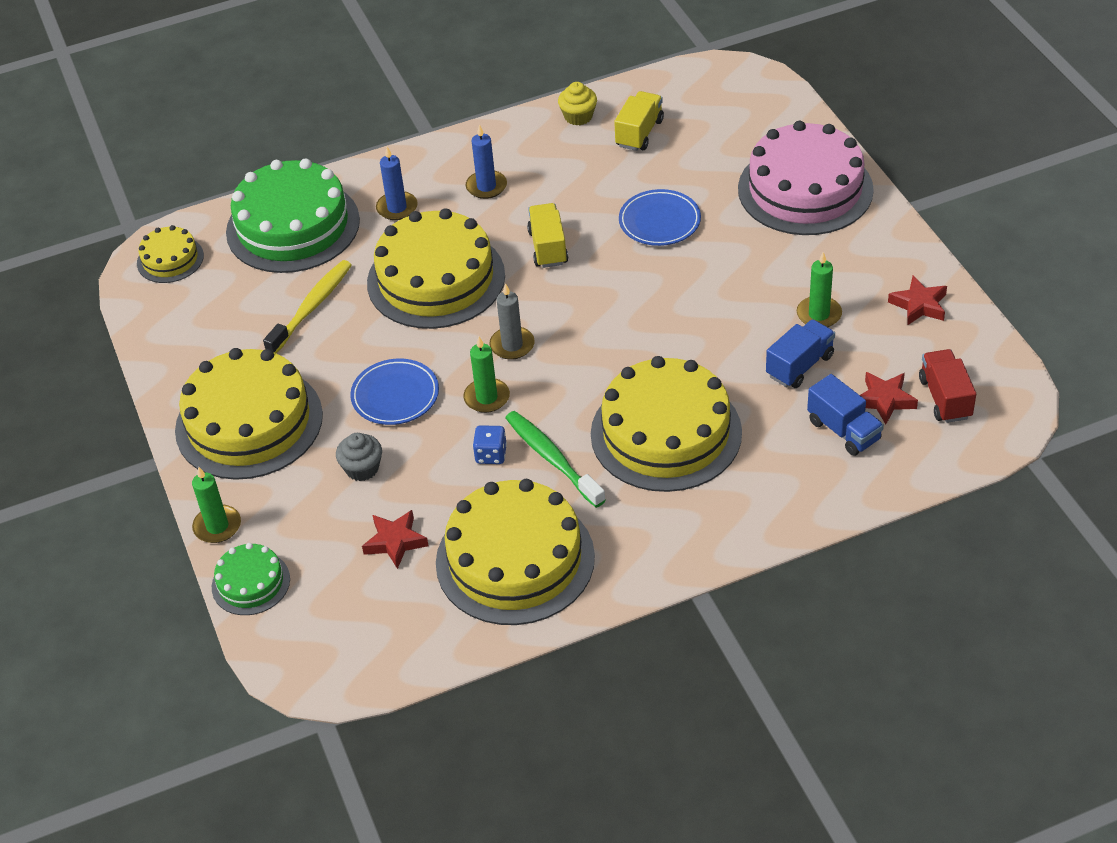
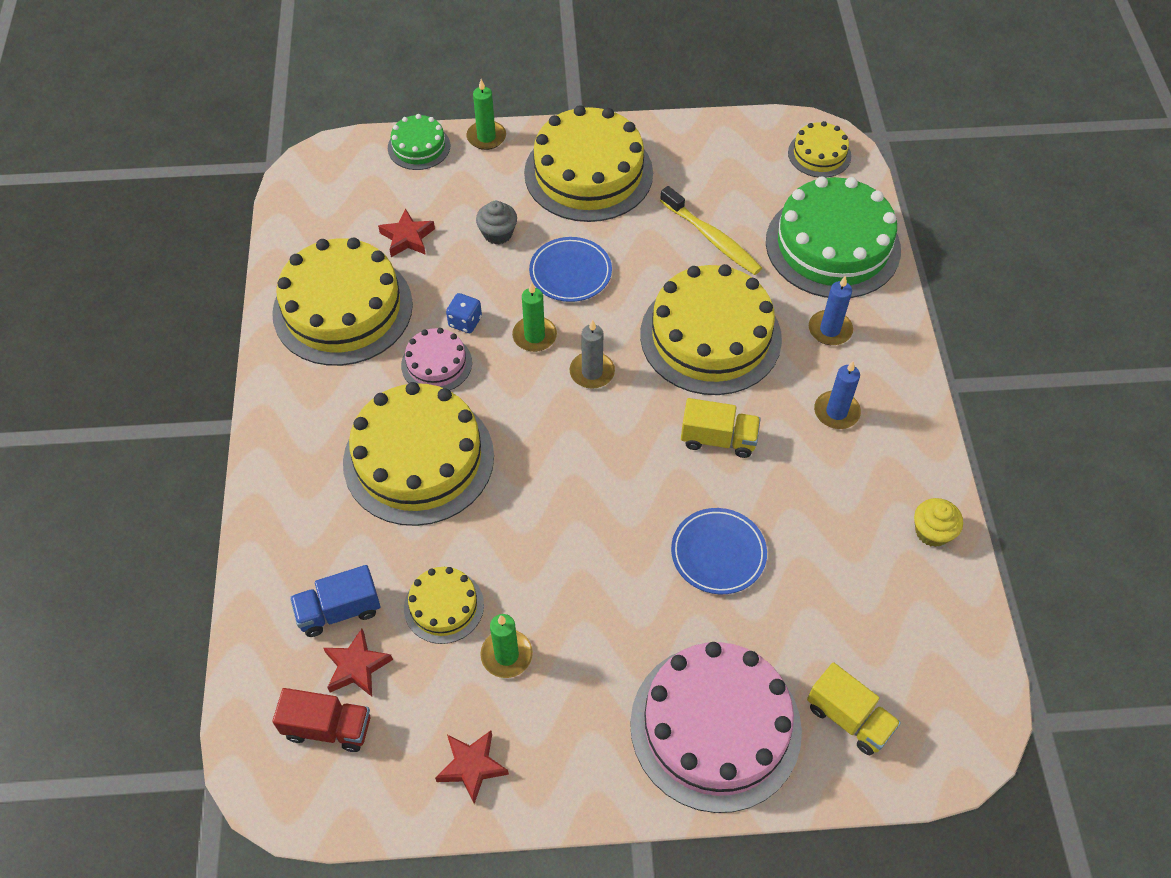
camera: 105 degrees right, 10 degrees up
green toothbrush [505,411,606,508] -> pink cake [401,328,472,390]
yellow truck [614,91,664,151] -> yellow truck moved to [807,662,901,755]
blue truck [766,319,835,388] -> yellow cake [404,567,484,644]

